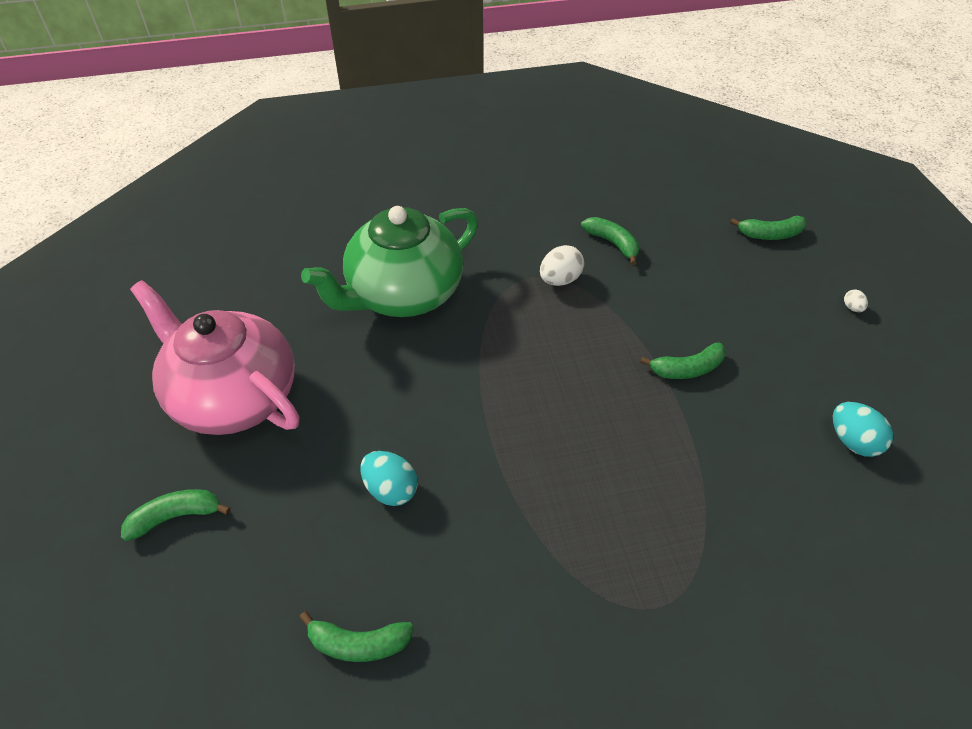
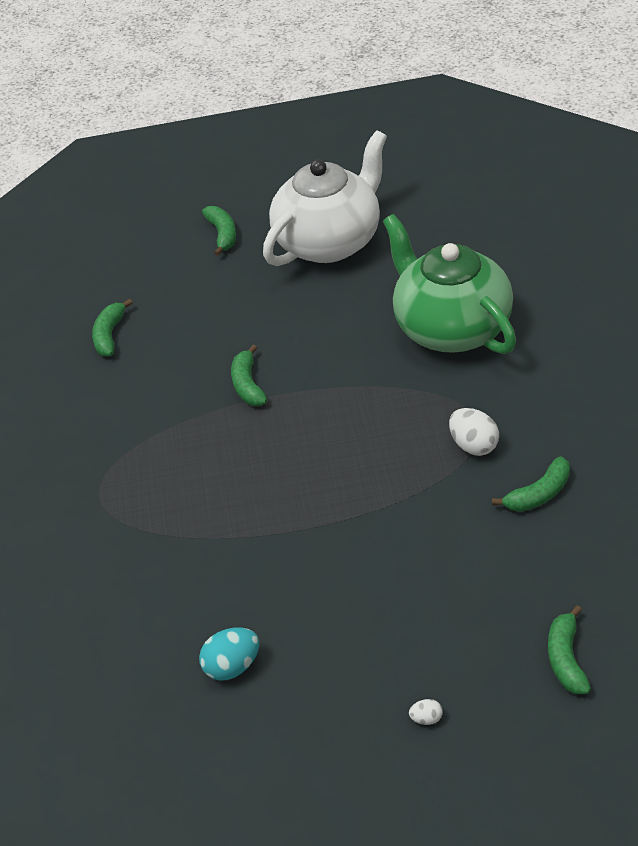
camera: 100 degrees right, 5 degrees down
pink teapot [130,280,299,435] -> white teapot [263,130,387,266]
turquoise egg [360,451,418,506] -> none
green banana [640,343,726,379] -> green banana moved to [231,345,267,406]

